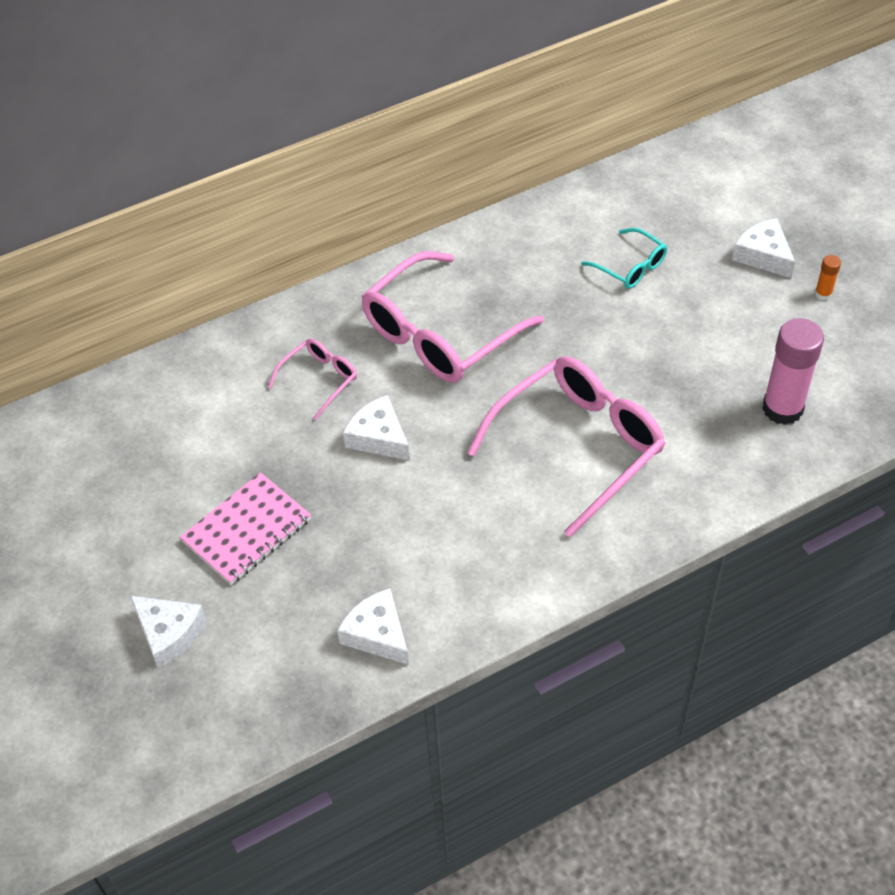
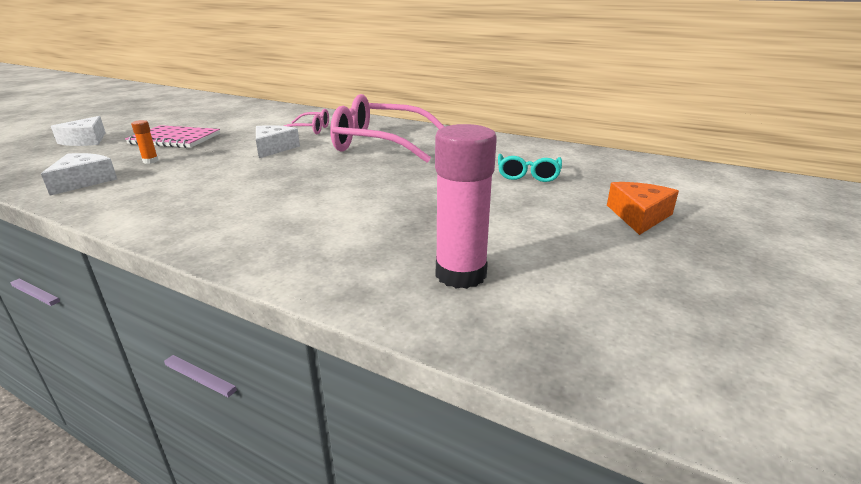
camera: 55 degrees right, 25 degrees down
pink glasses [467,356,666,538] -> none
white cheese [732,218,795,278] -> orange cheese [607,182,679,235]
orange glue stick [815,255,841,301] -> orange glue stick moved to [131,120,158,164]

